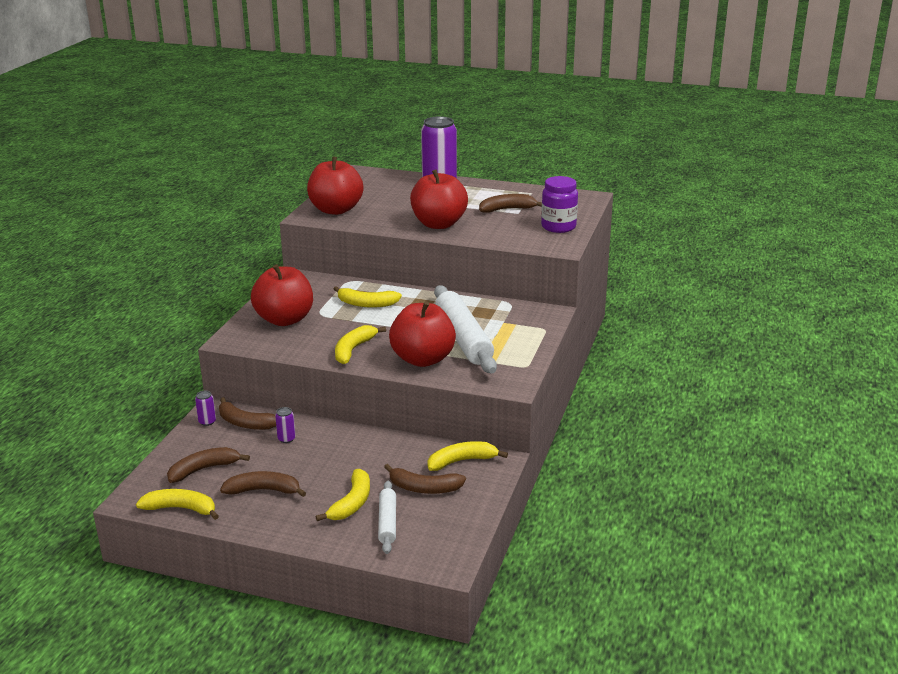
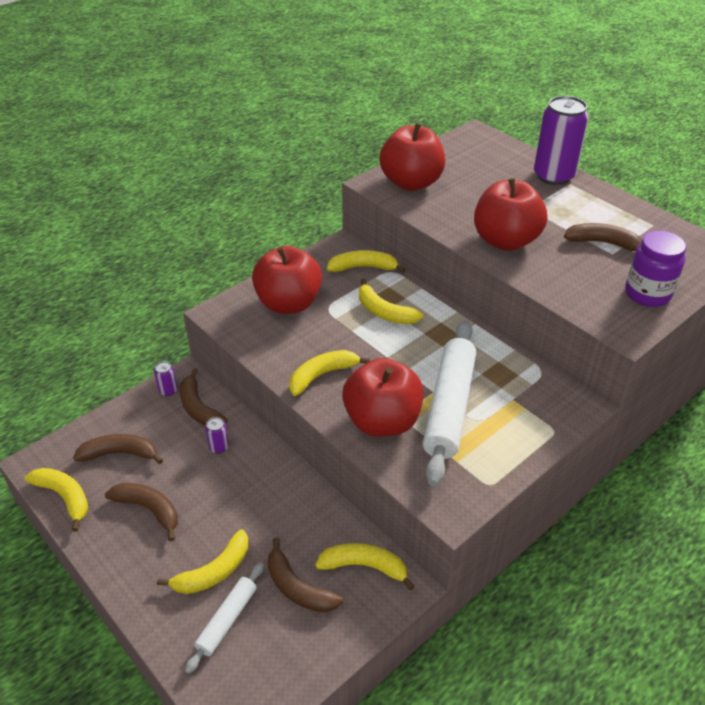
camera: 30 degrees right, 15 degrees up
none -> yellow banana [327,250,406,273]

